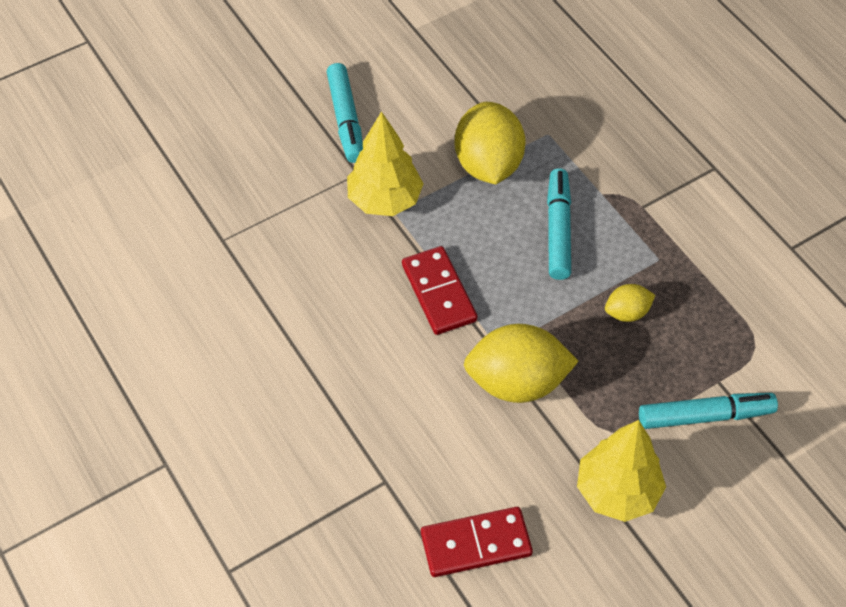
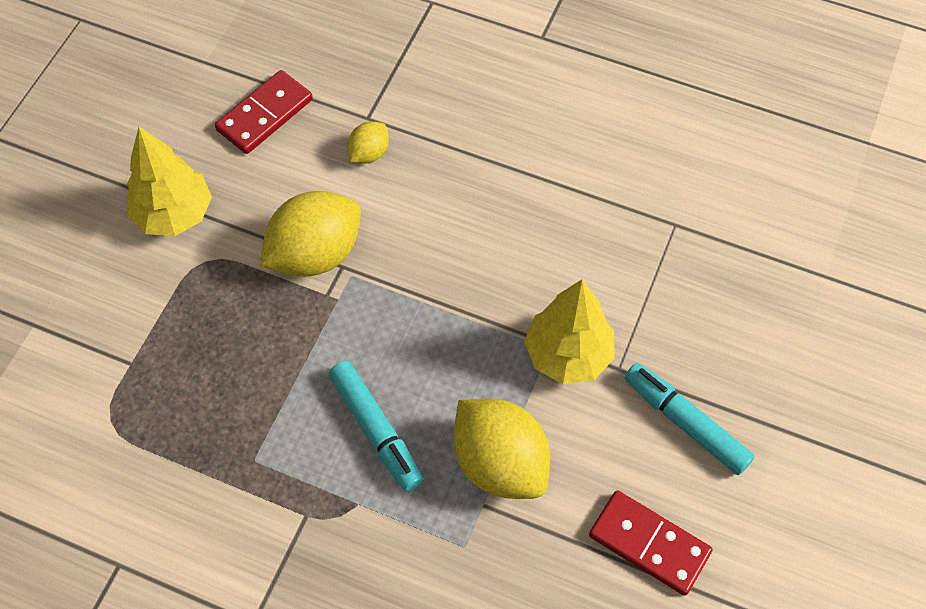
camera: 145 degrees right, 5 degrees up
red domino [402,246,477,335] -> red domino moved to [589,490,712,596]
yellow lemon [605,284,655,322] -> yellow lemon moved to [348,122,389,164]
turquoise marker [639,393,778,429] -> none

